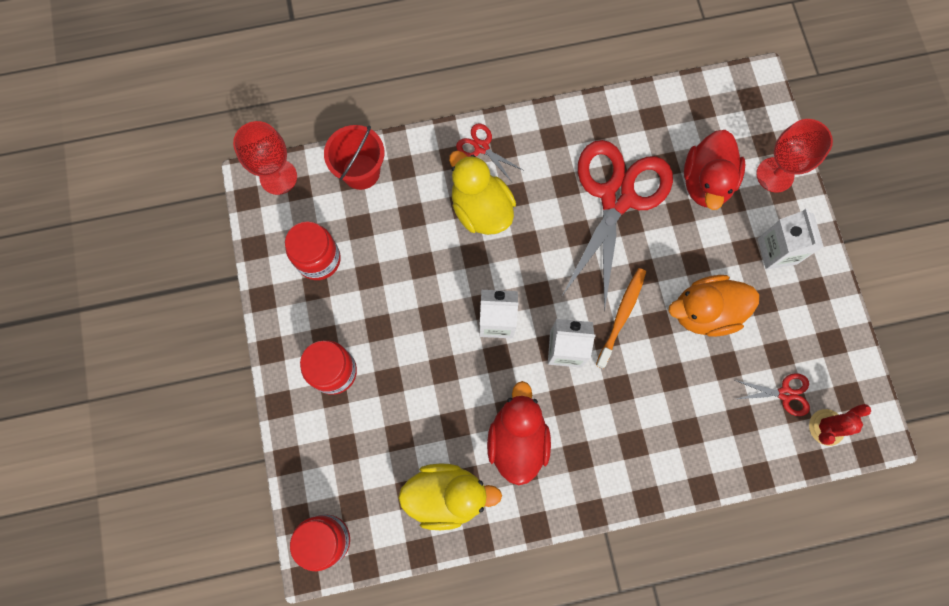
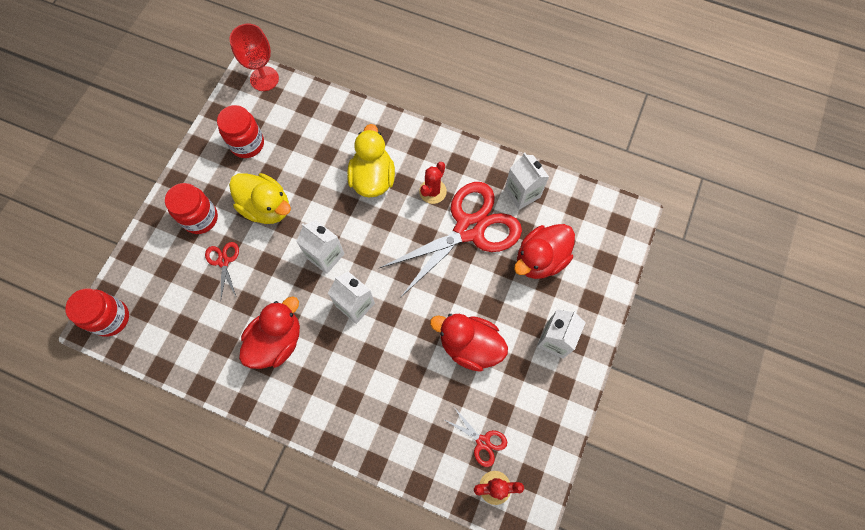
camera: 35 degrees right, 5 degrees down
red bucket [324,125,385,190] -> none
yellow duck [398,463,502,530] -> yellow duck moved to [229,173,291,224]
red scissors [456,124,523,182] -> red scissors moved to [205,242,239,298]
orange toothbrush [596,268,646,369] -> none
orange duck [669,275,760,337] -> red duck [430,314,508,372]
red goblet [756,119,833,193] -> none
none -> red cactus [419,162,447,204]
none -> white carton [505,152,549,210]

